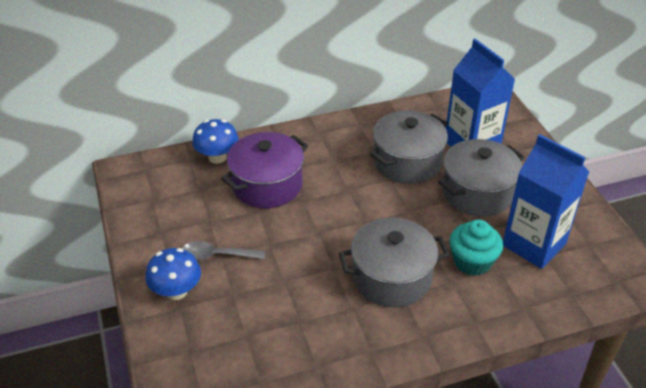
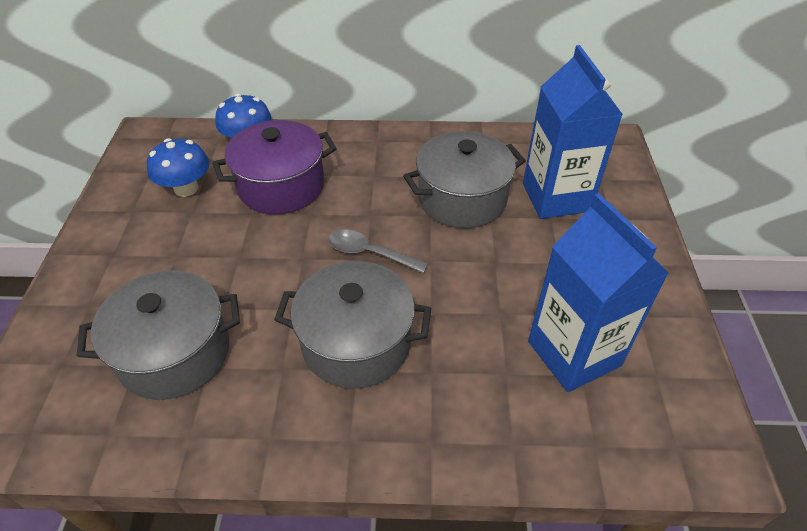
camera: 20 degrees right, 5 degrees up
blue mushroom [145,248,201,300] -> blue mushroom moved to [147,138,209,197]
grey spoon [182,241,266,260] -> grey spoon moved to [328,229,428,273]
grey pot [438,139,525,216] -> grey pot moved to [77,270,240,400]
turquoise cupcake [450,219,503,276] -> none

